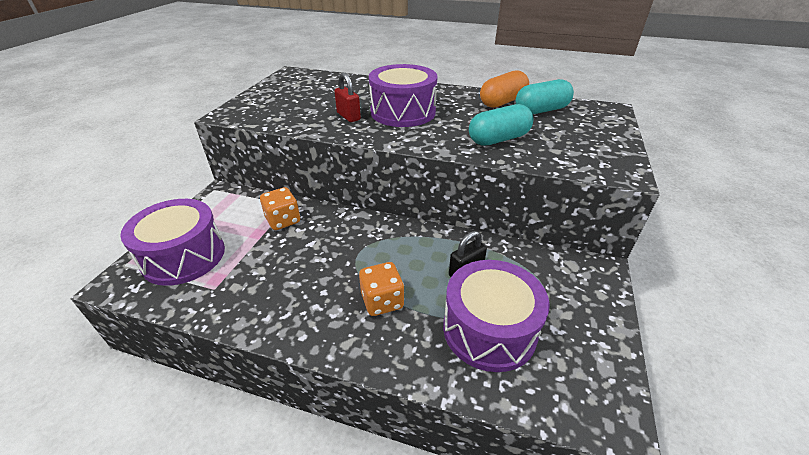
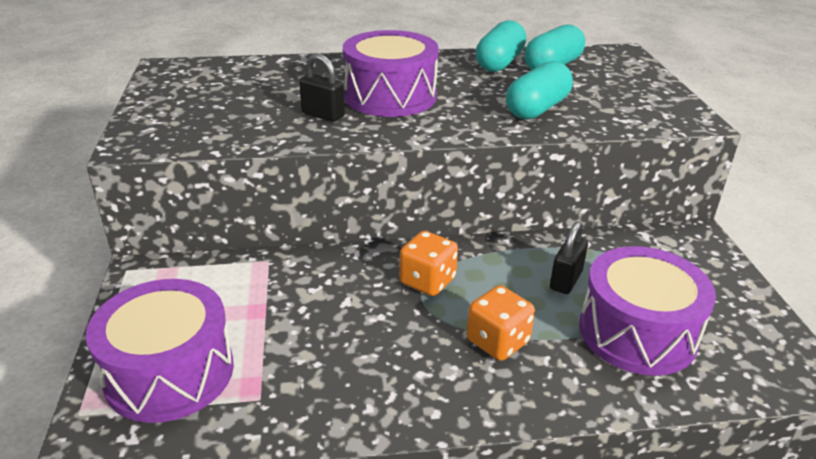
camera: 25 degrees left, 5 degrees down
orange dice [260,187,300,230] -> orange dice moved to [400,231,458,296]
red padlock [334,73,361,122] -> black padlock [299,54,345,122]
orange capsule [480,70,529,108] -> turquoise capsule [475,20,526,72]

